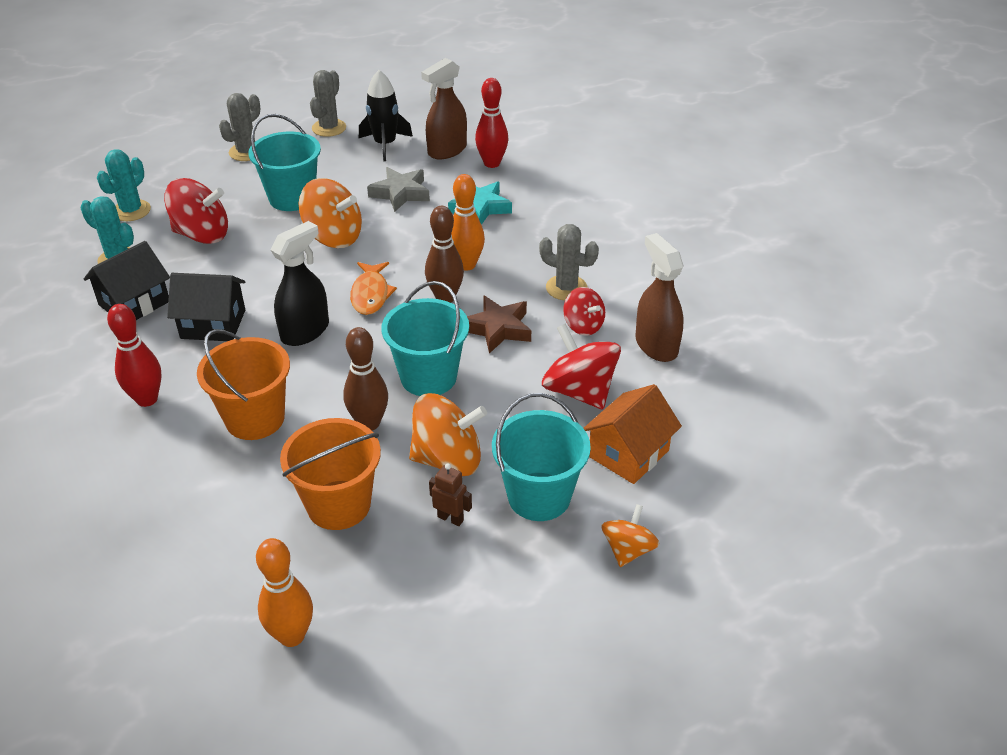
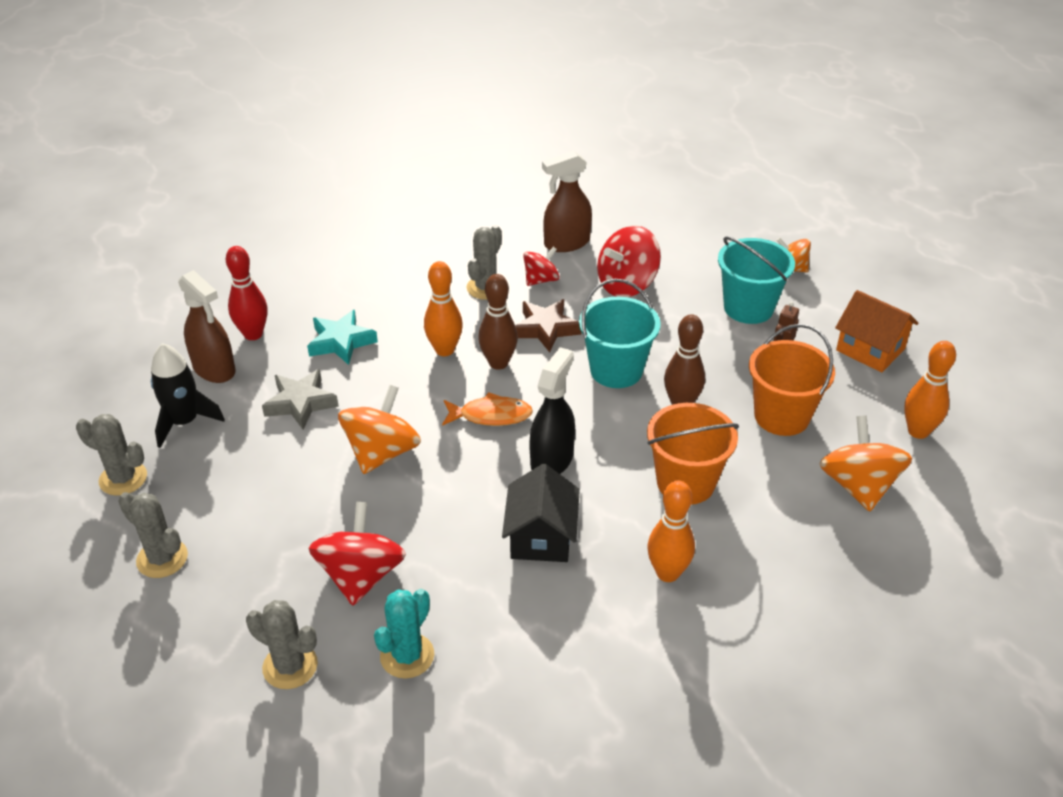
camera: 90 degrees left, 0 degrees up
black house [84,241,170,320] -> none
turquoise cactus [97,149,151,221] -> grey cactus [246,600,318,689]
red bowling pin [107,304,162,407] -> orange bowling pin [647,481,695,582]
turquoise bucket [248,114,321,211] -> none
black spray bottle [271,221,329,346] -> black spray bottle turned 75 degrees clockwise [530,347,575,474]
orange spinning top [409,393,487,476] -> orange spinning top moved to [820,416,912,512]
orange house [584,384,682,484] -> orange house moved to [835,290,918,372]

